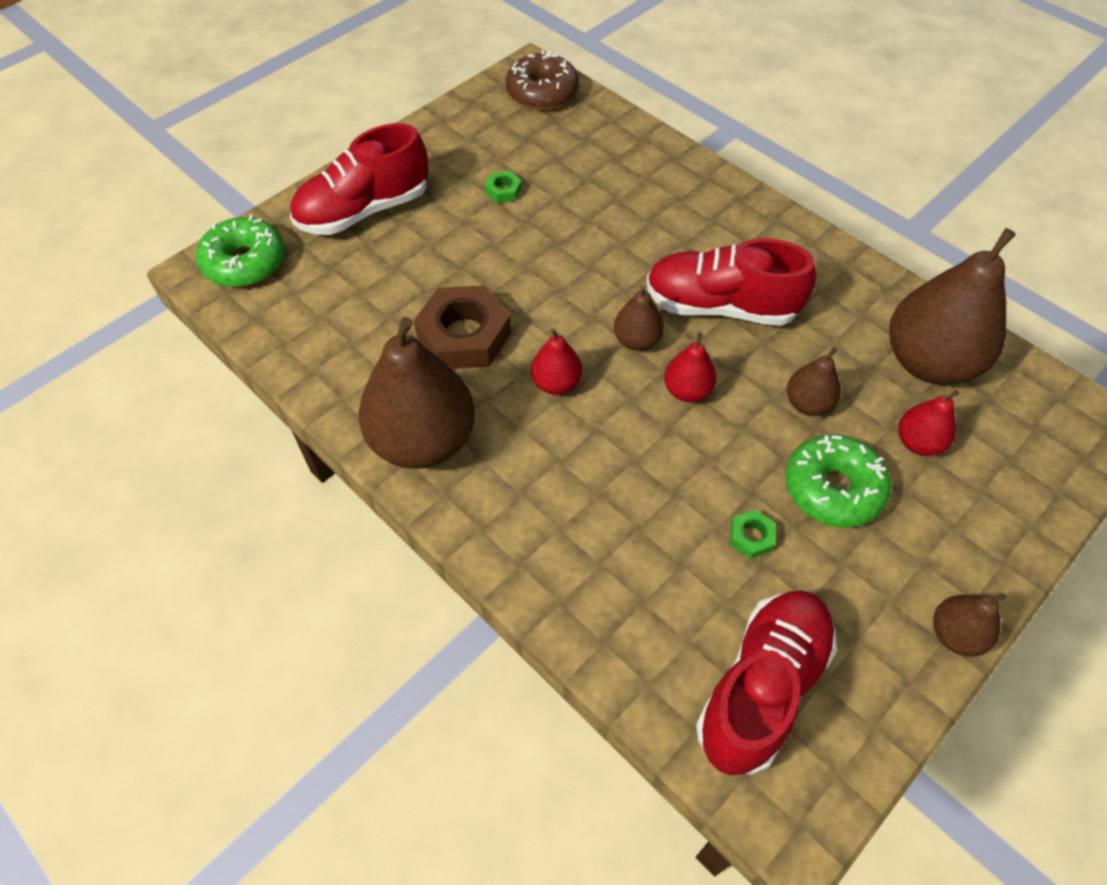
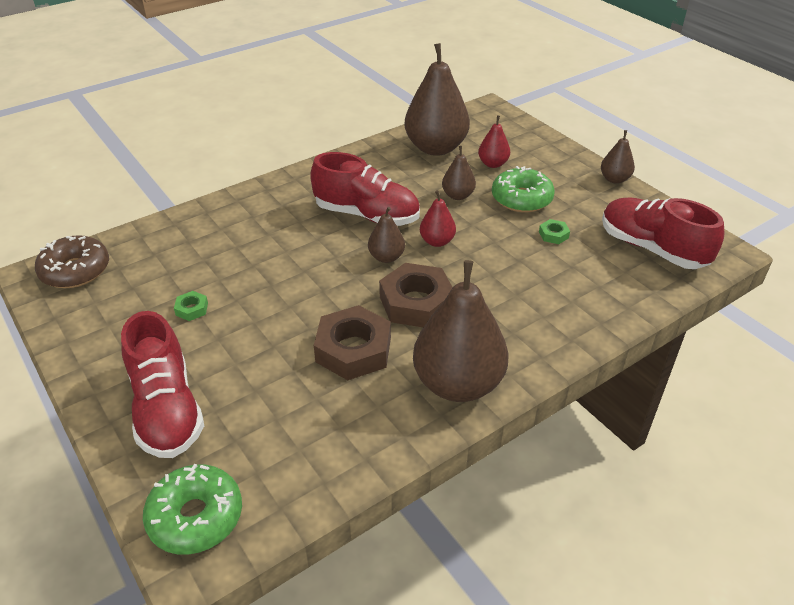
camera: 80 degrees left, 15 degrees down
red pear [531,328,582,395] -> brown nut [379,263,453,327]
red shoe [646,238,816,326] -> red shoe turned 90 degrees counterclockwise [310,152,420,226]

